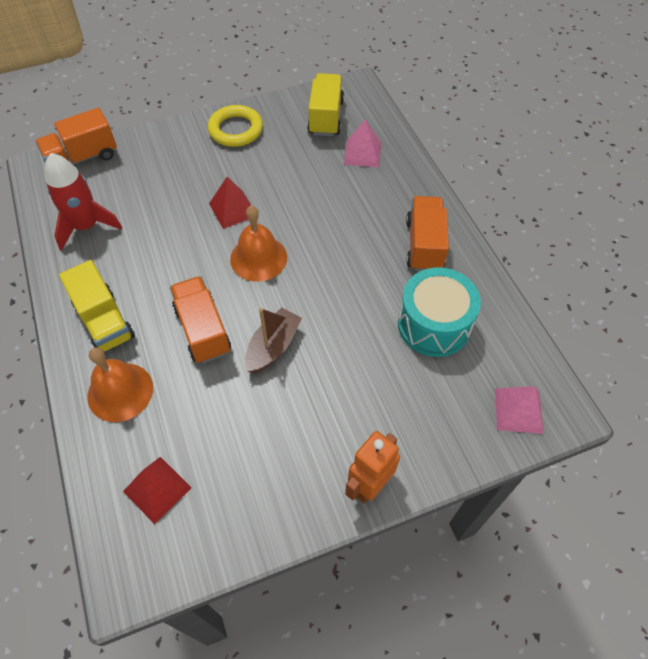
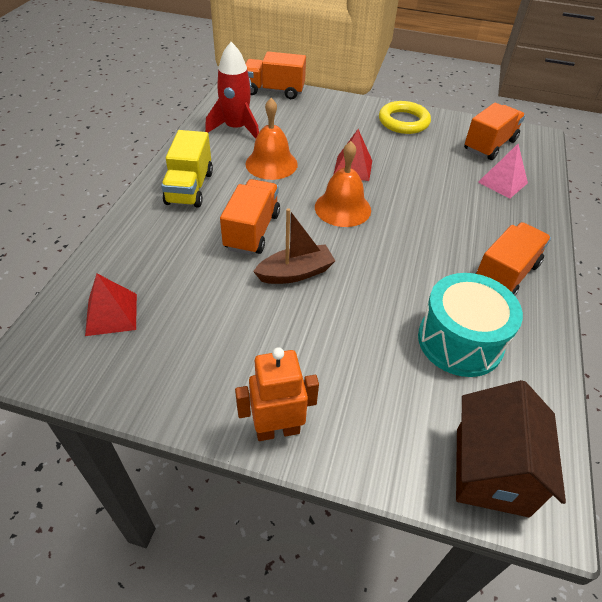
camera: 35 degrees right, 10 degrees down
orange bell [87,347,153,422] -> orange bell moved to [245,98,298,180]
yellow truck [307,73,344,136] -> orange truck [464,103,525,160]
pink pyramid [495,386,544,434] -> brown house [456,380,566,517]

